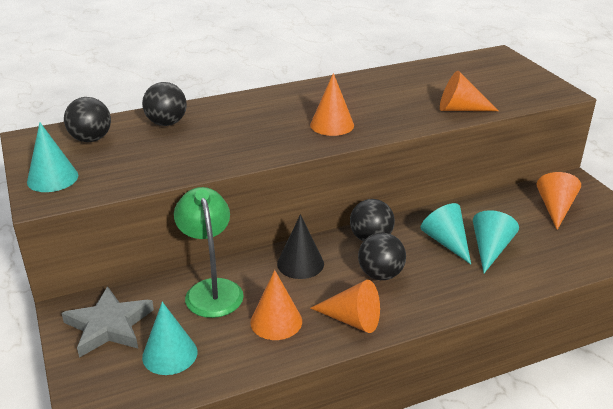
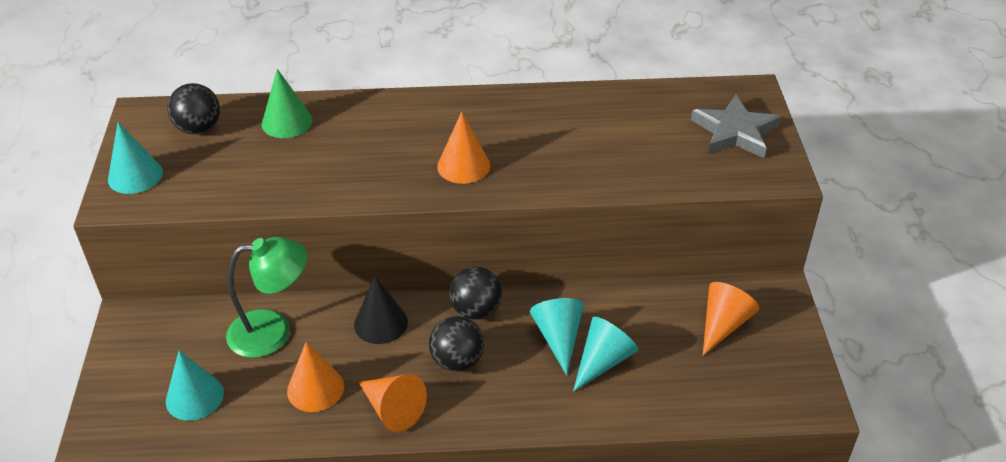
camera: 20 degrees right, 10 degrees up
grey star [61,286,154,358] -> grey star moved to [691,95,781,158]
black ball [142,82,187,126] -> green cone [262,69,313,138]
green lamp [174,187,244,318] -> green lamp turned 75 degrees clockwise [226,237,307,358]
orange cone [440,71,498,111] -> none

